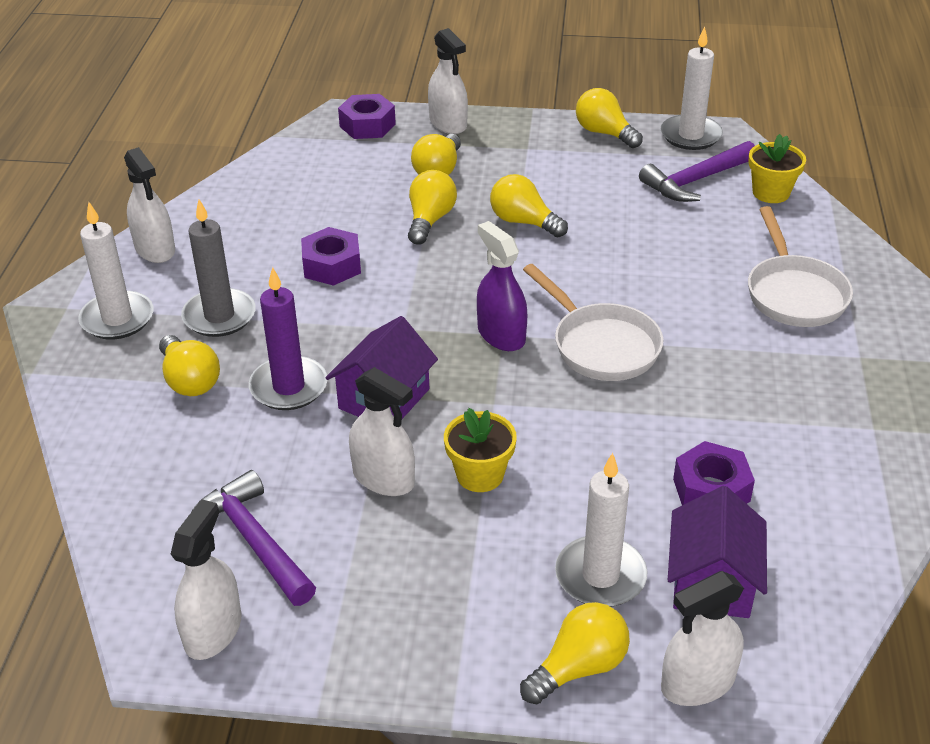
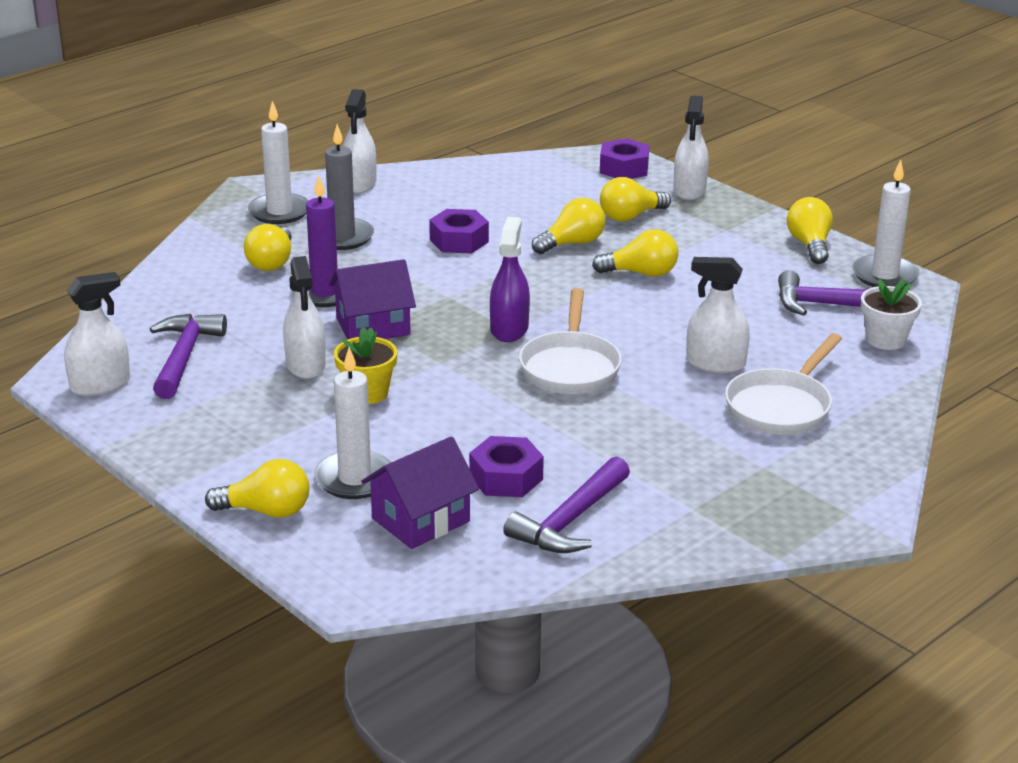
camera: 40 degrees right, 10 degrees down
yellow light bulb [490,174,568,237] -> yellow light bulb turned 105 degrees clockwise [592,229,678,277]
white spray bottle [661,571,744,706] -> white spray bottle moved to [686,257,750,373]
yellow flower pot [749,134,806,203] -> white flower pot [861,279,922,350]
none -> purple hammer [503,456,630,553]

